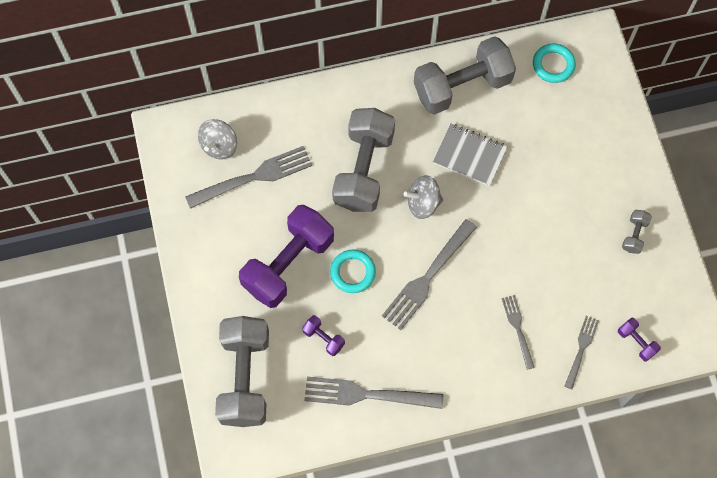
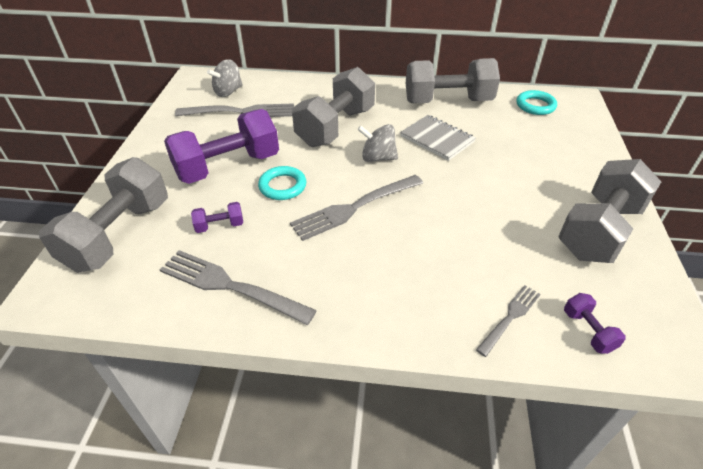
camera: 20 degrees right, 25 degrees down
purple dumbbell [302,315,345,356] -> purple dumbbell turned 75 degrees counterclockwise [191,202,243,233]
grey fork [502,295,535,370] -> none
grey dumbbell [622,210,652,254] -> grey dumbbell [558,159,661,263], size x2.39

